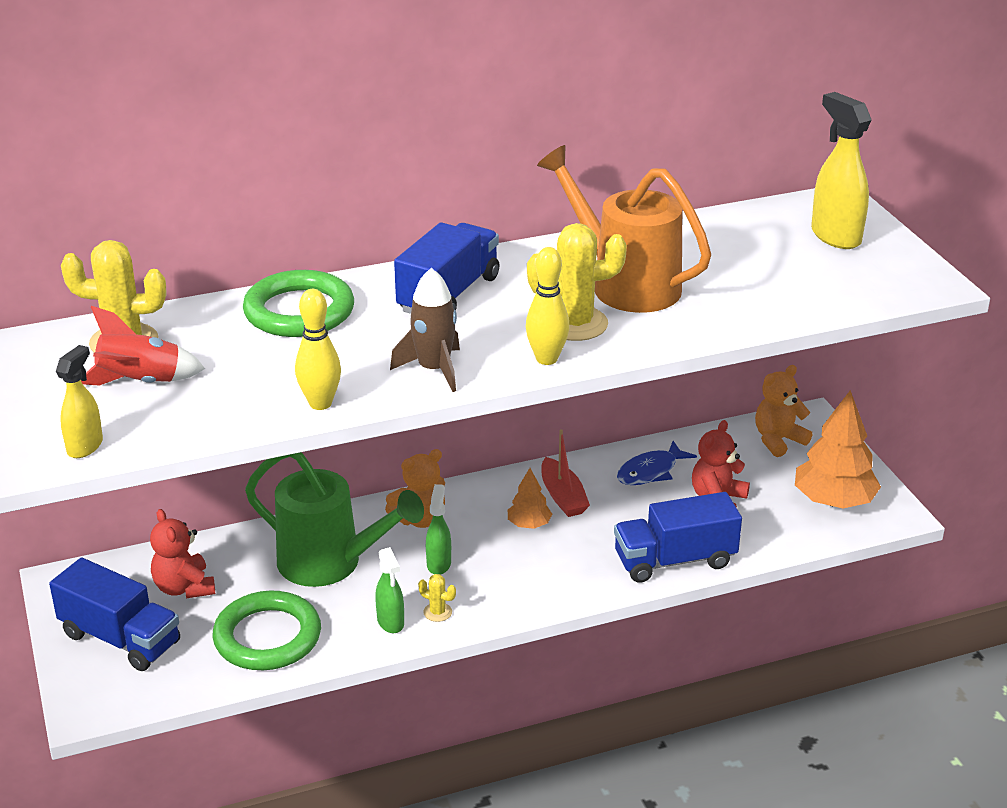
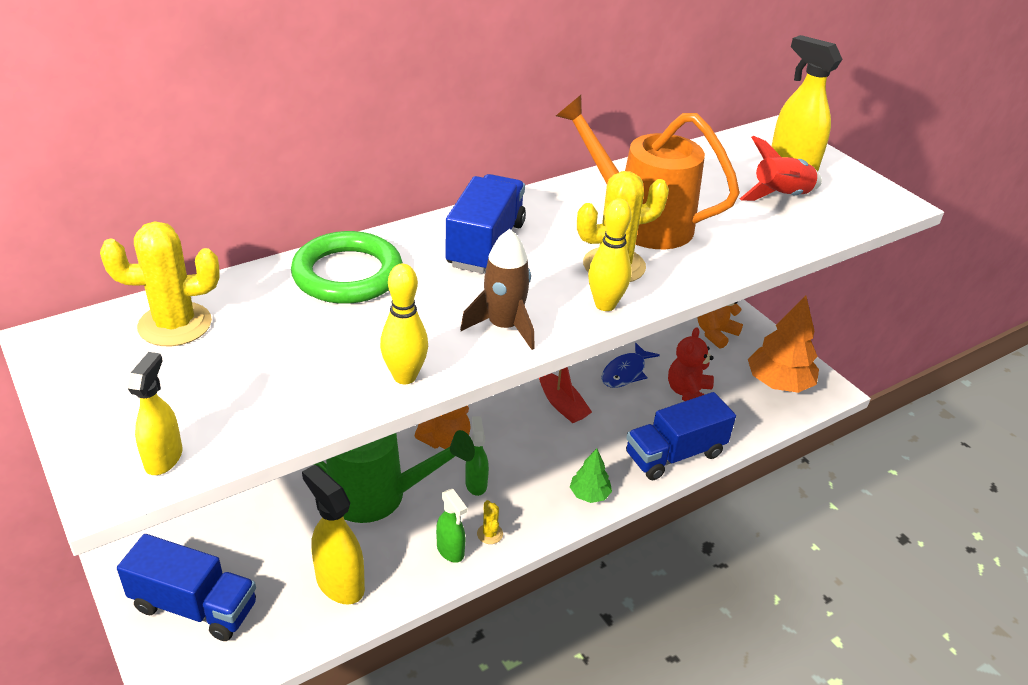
camera: 15 degrees left, 5 degrees up
red rocket [81,306,205,386] -> red rocket moved to [740,136,822,201]
red teddy bear [150,509,215,598] -> none
green ring [213,590,321,670] -> yellow spray bottle [302,465,365,604]
yellow cactus [418,574,456,622] -> yellow cactus turned 60 degrees clockwise [477,500,503,544]
orange tree [508,468,552,529] -> none
none -> green tree [570,449,612,503]

